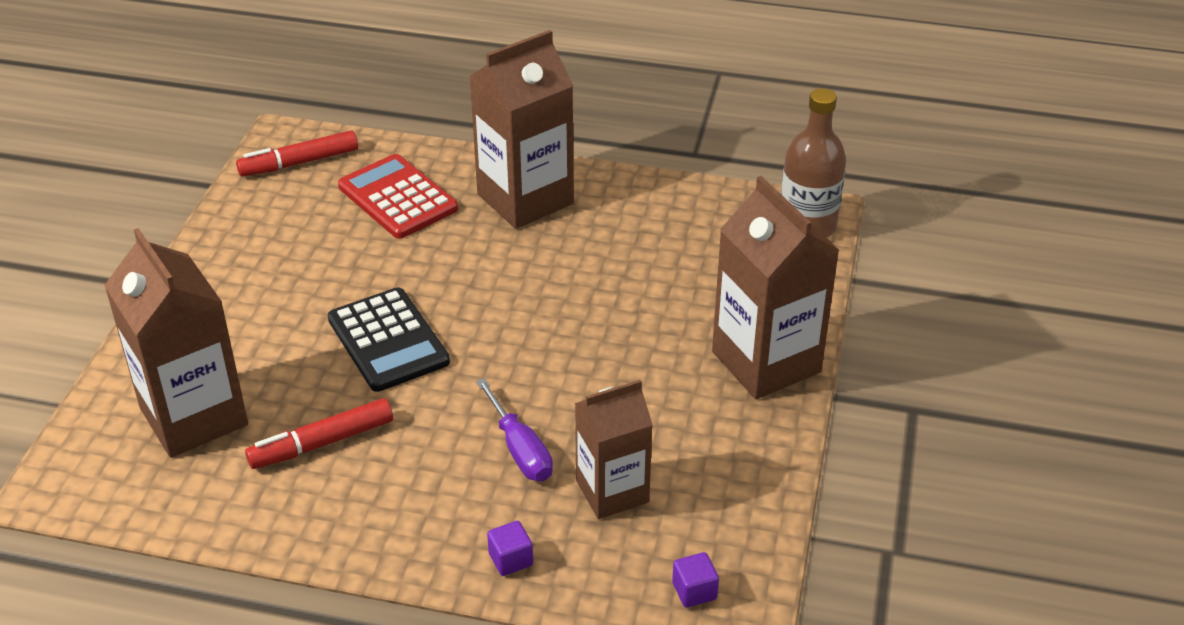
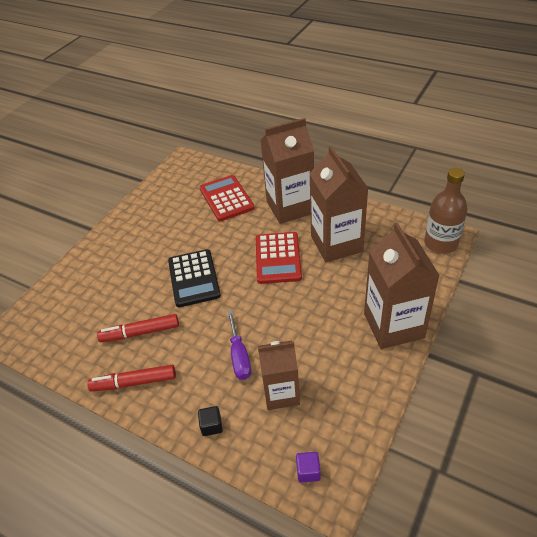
camera: 20 degrees right, 5 degrees up
brown carton [104,228,248,458] -> brown carton moved to [309,146,369,262]
red marker [236,130,358,177] -> red marker moved to [87,365,176,391]
purple cube [487,521,533,576] -> black cube [198,406,223,436]
none -> red calculator [256,232,302,284]

